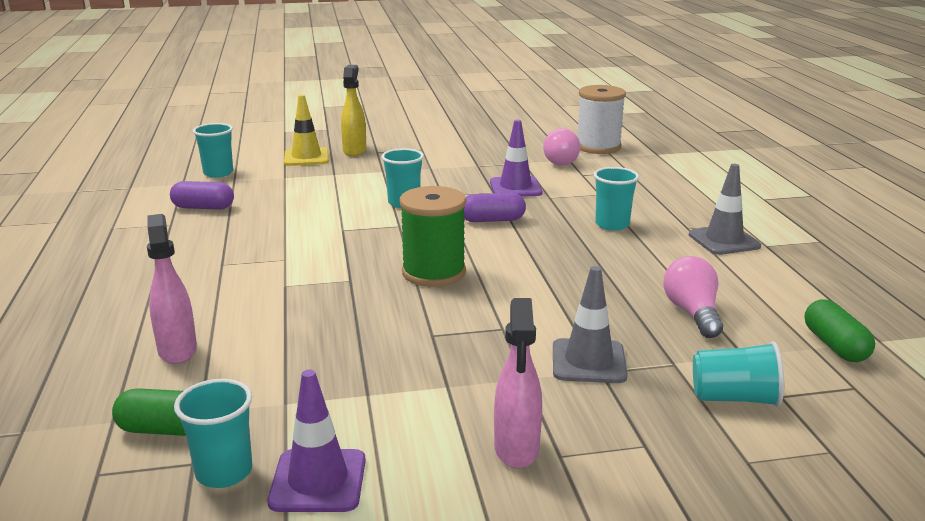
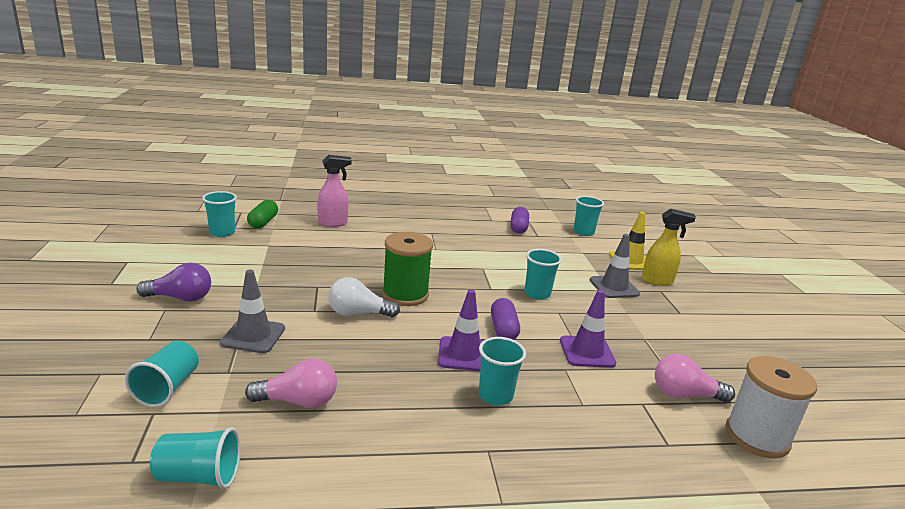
camera: 90 degrees right, 0 degrees up
purple traffic cone [268,369,366,512] -> purple traffic cone moved to [438,289,484,371]
pink spray bottle [494,298,542,469] -> purple light bulb [136,263,211,302]
grey traffic cone [689,164,761,255] -> grey traffic cone moved to [590,234,640,298]
green capsule [805,299,875,362] -> turquoise cup [150,427,240,489]
none -> white light bulb [328,277,400,317]

